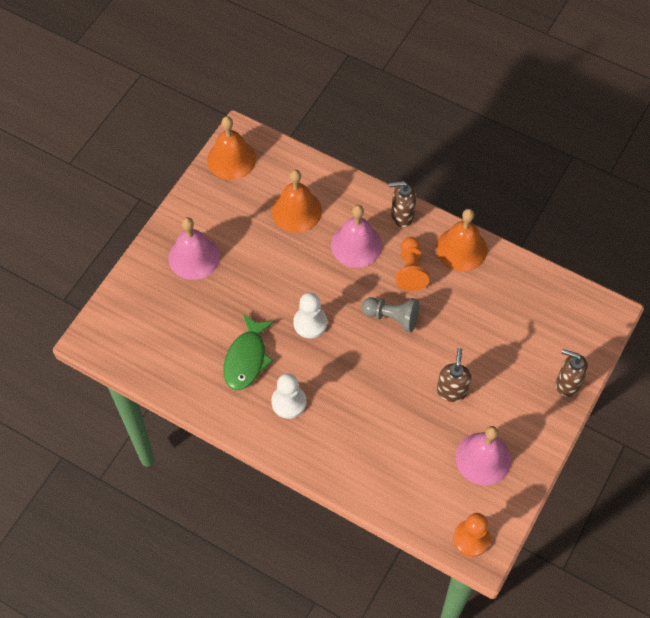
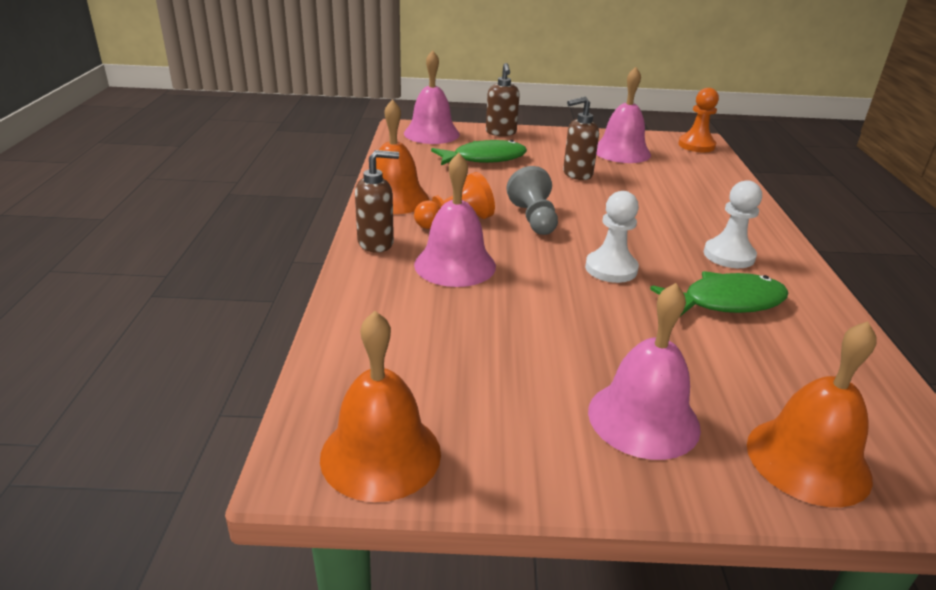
camera: 120 degrees left, 30 degrees down
orange bell [272,170,322,233] -> orange bell moved to [747,321,877,507]
brown soap dispenser [389,181,416,227] -> brown soap dispenser turned 75 degrees counterclockwise [355,150,399,253]
none -> pink bell [404,50,460,144]
none -> green fish [431,140,527,165]

